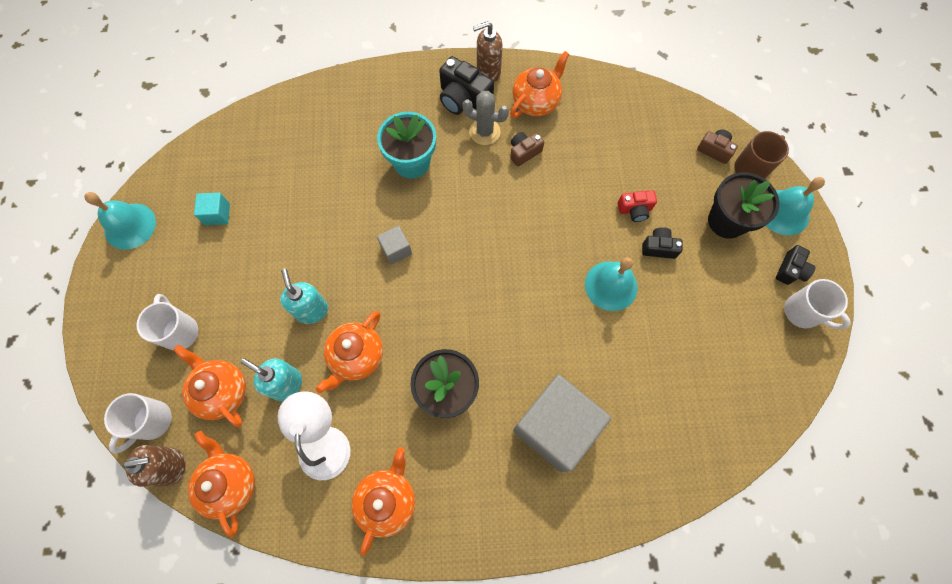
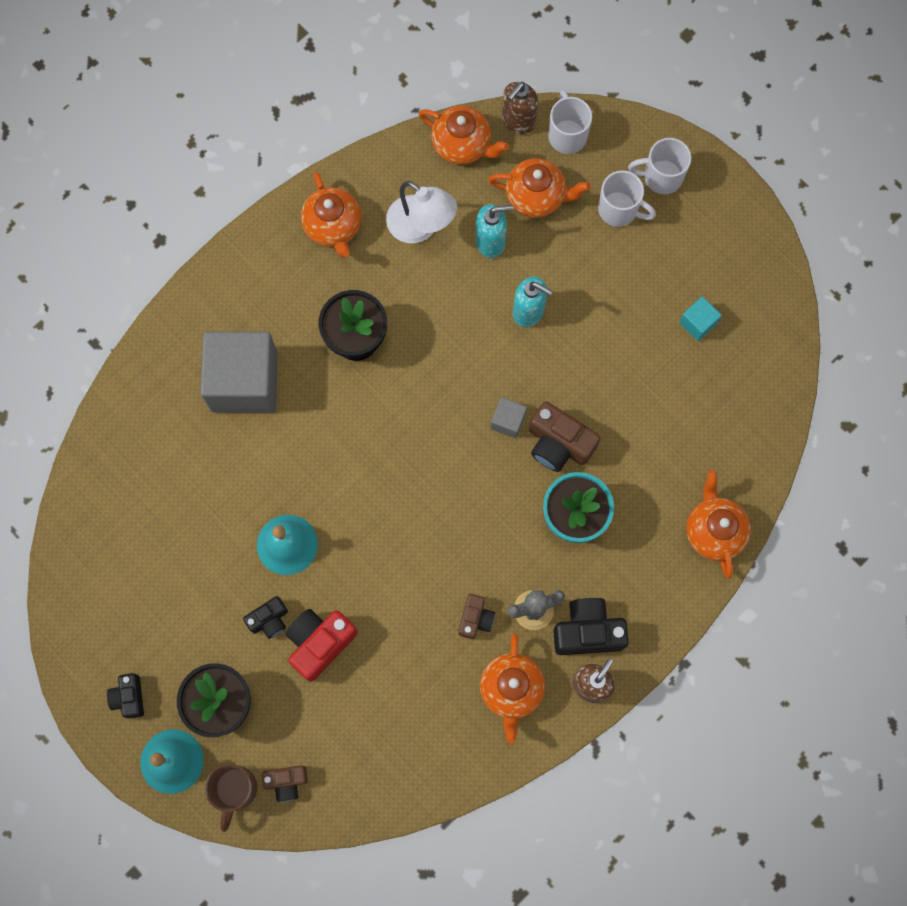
camera: 140 degrees right, 5 degrees up
turquoise bell [84,192,156,250] -> none
orange teapot [316,311,383,393] -> orange teapot moved to [686,470,751,579]
red camera [618,190,657,222] -> red camera [285,609,358,682], size x1.68
white mug [784,279,851,329] -> white mug moved to [628,138,691,194]
none -> brown camera [529,401,601,472]

